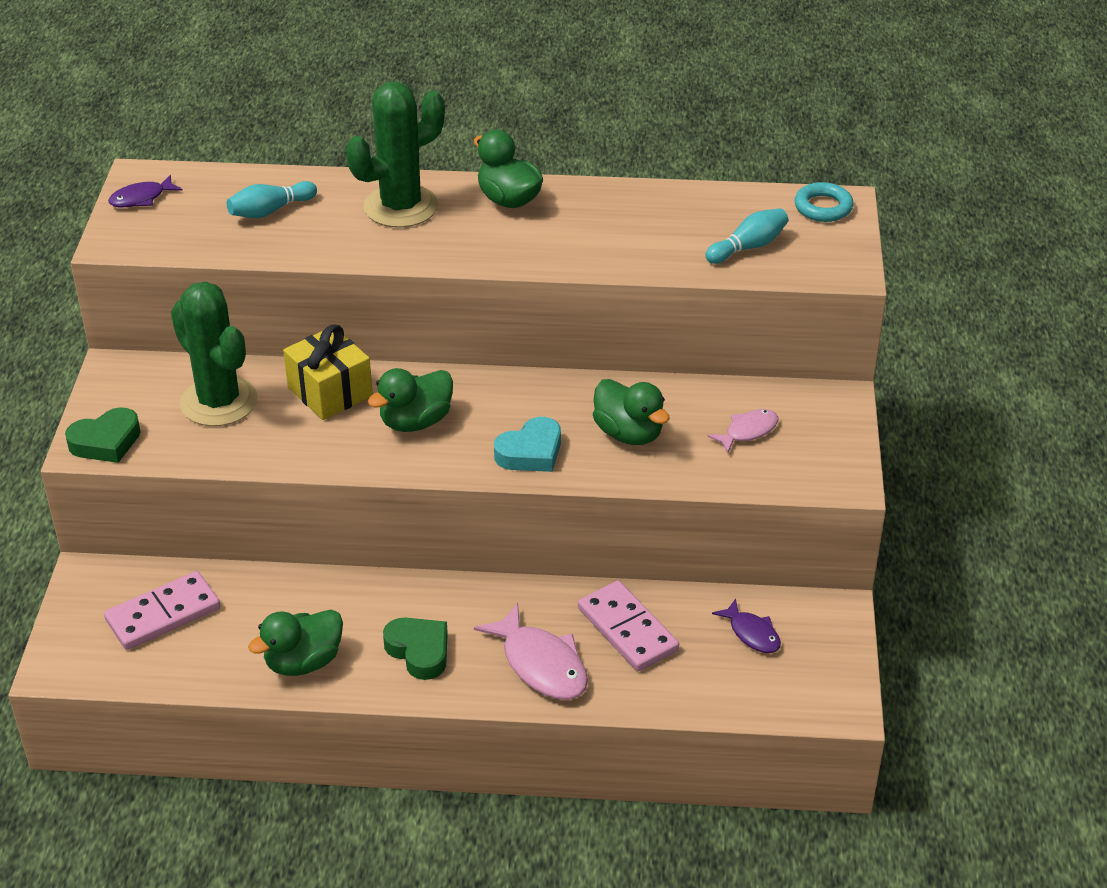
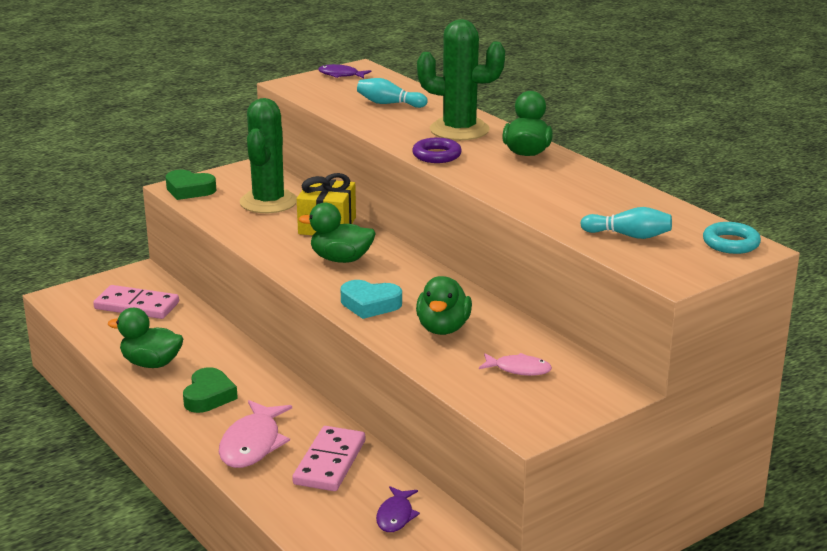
camera: 50 degrees right, 15 degrees down
none -> purple ring [412,138,462,163]

